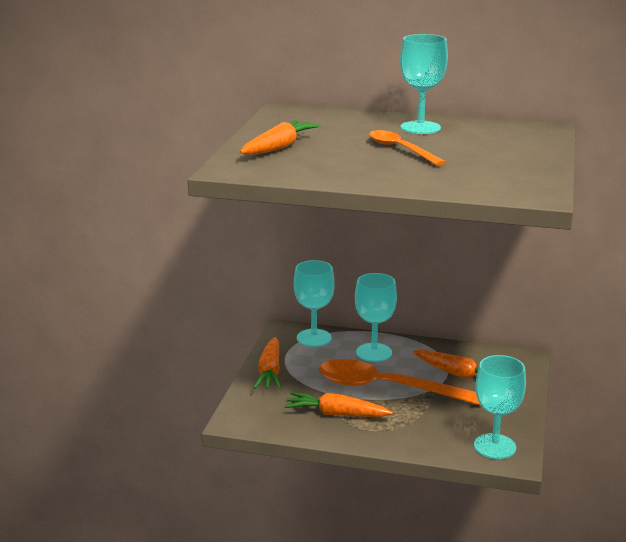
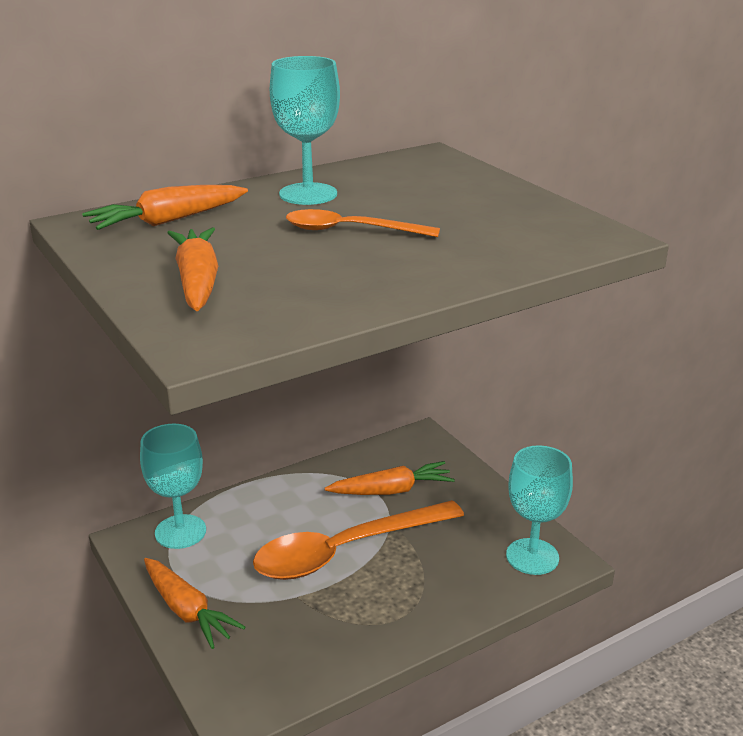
camera: 45 degrees left, 5 degrees up
orange carrot [285,392,393,417] -> orange carrot moved to [82,185,248,230]
turquoise goblet [355,273,397,362] -> none

